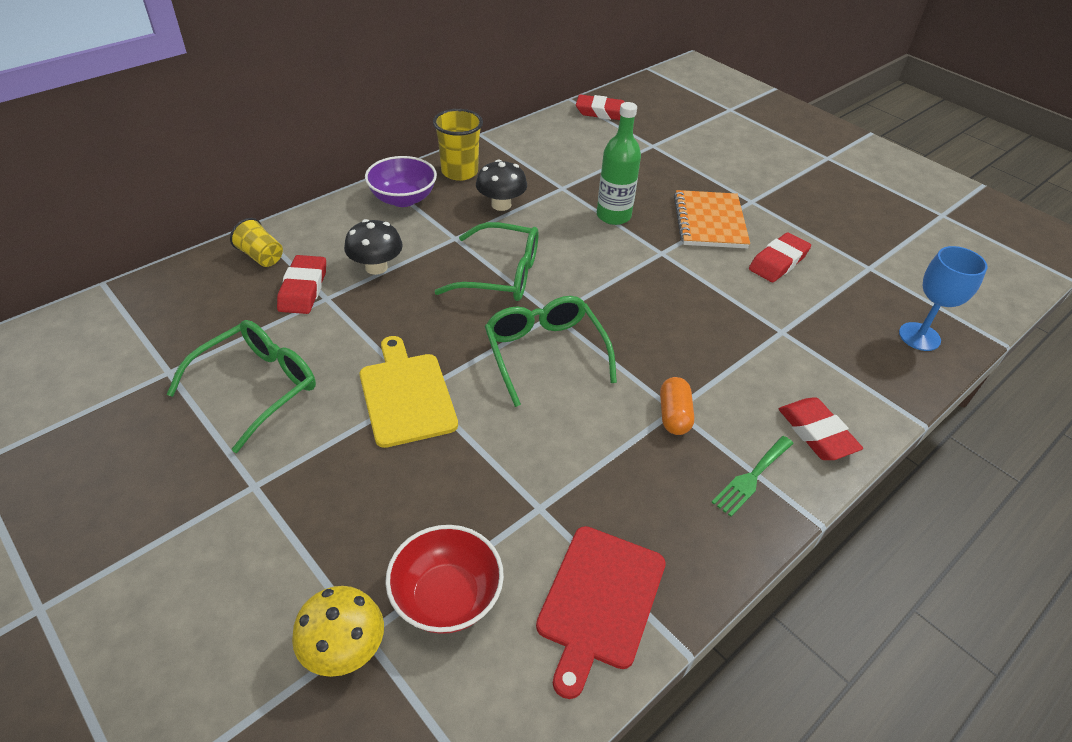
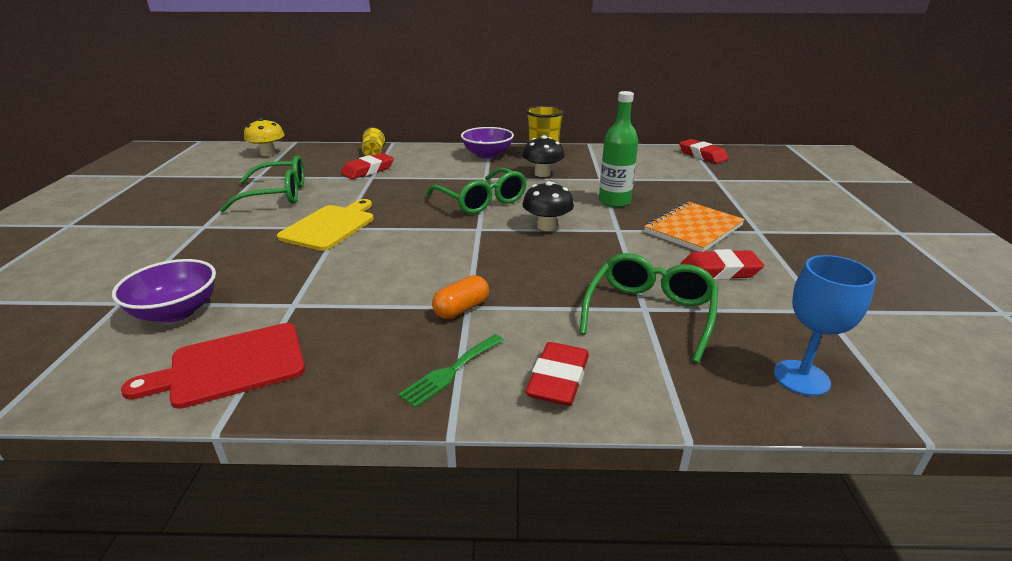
camera: 45 degrees right, 15 degrees down
yellow mushroom [292,586,384,677] -> yellow mushroom moved to [244,118,285,156]
black mushroom [344,219,403,275] -> black mushroom moved to [522,181,574,231]
red bowl [385,525,504,634] -> purple bowl [112,259,216,323]
green glasses [485,296,617,407] -> green glasses moved to [579,253,718,363]
green fork [711,436,794,517] -> green fork turned 45 degrees counterclockwise [398,334,504,408]

